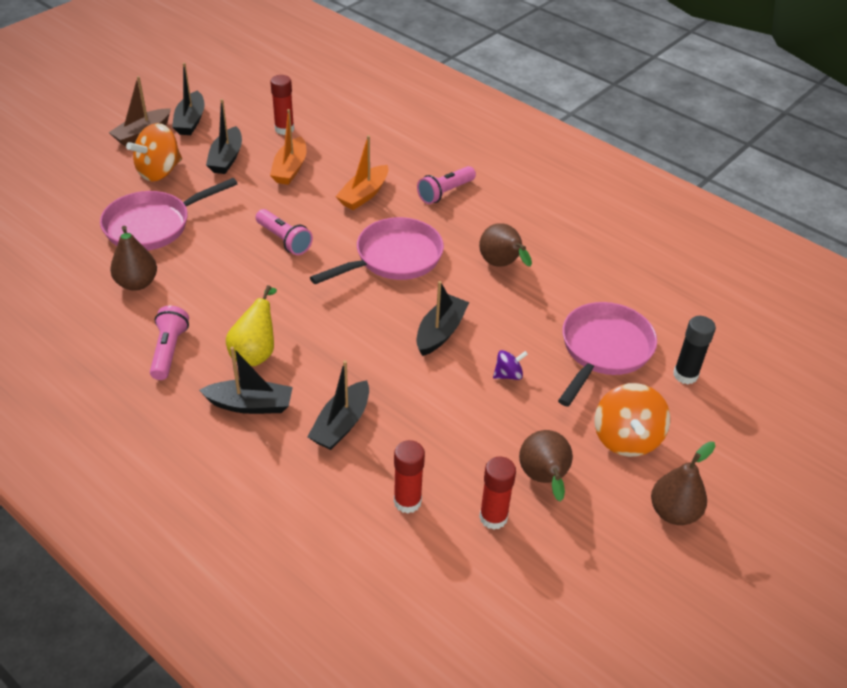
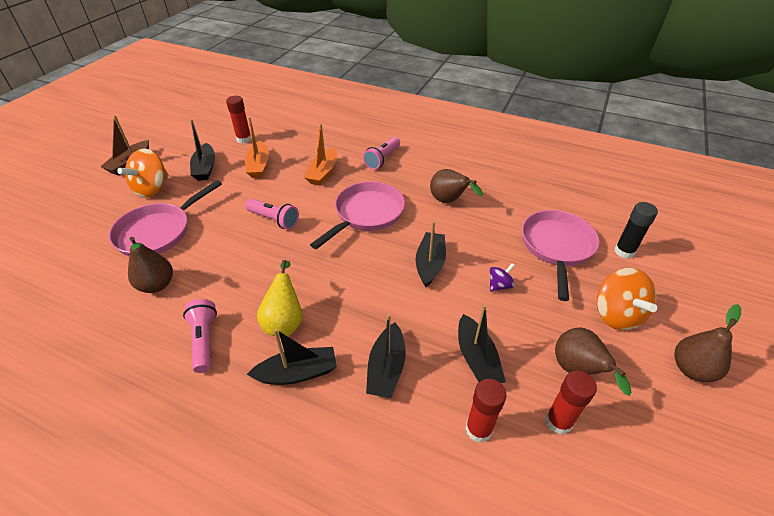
camera: 15 degrees left, 0 degrees up
black boat [172,63,205,135] -> black boat moved to [458,304,506,383]

